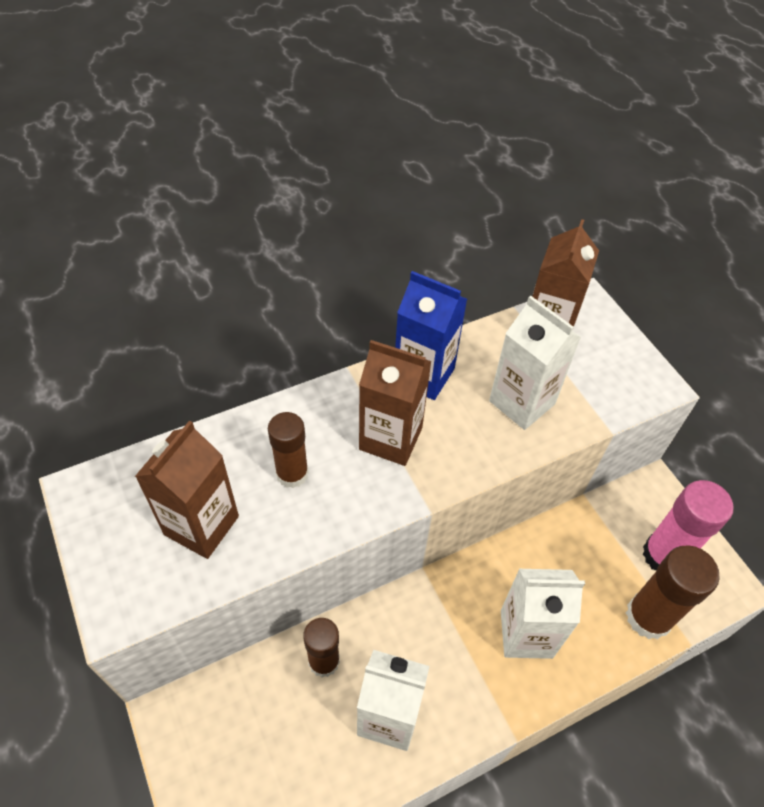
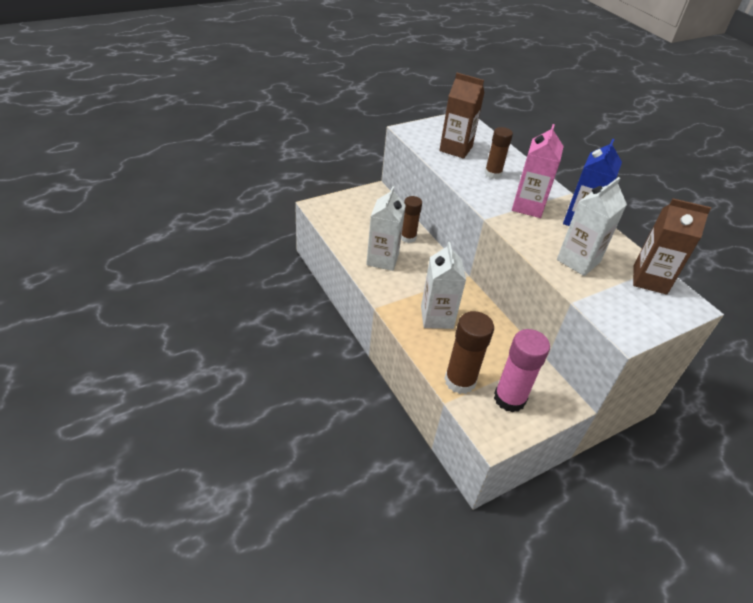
camera: 85 degrees right, 10 degrees down
brown carton [359,340,432,466] -> pink carton [512,124,564,218]

